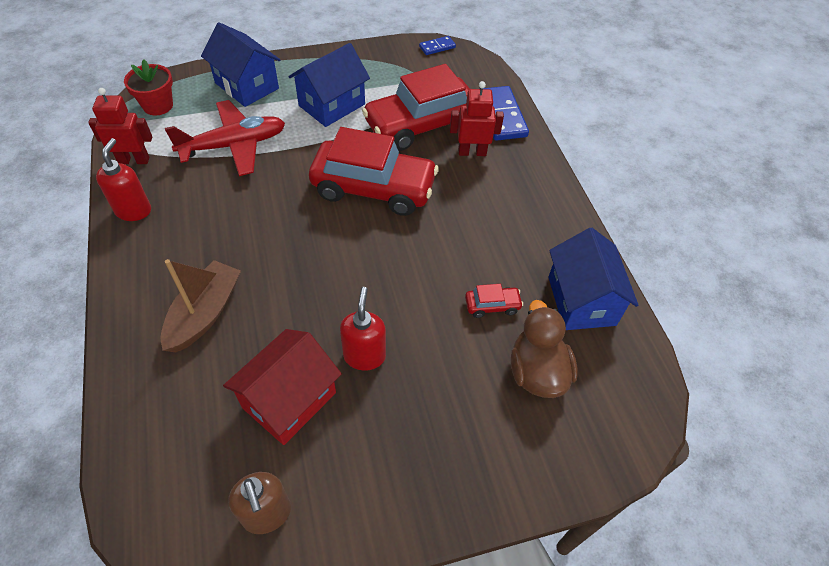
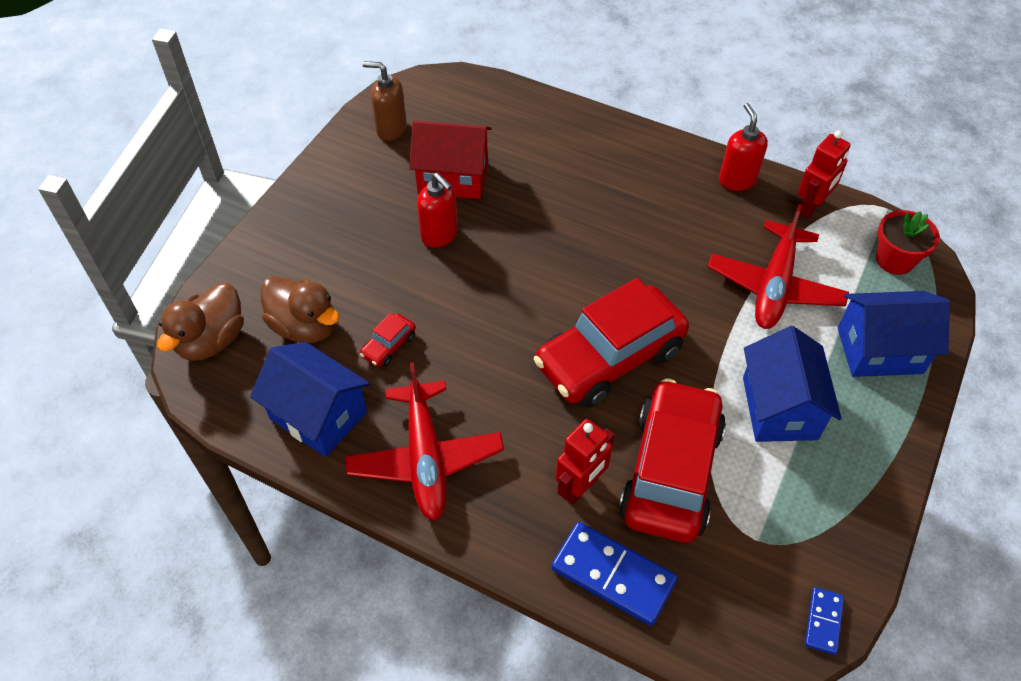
camera: 135 degrees right, 0 degrees up
red soap dispenser [96,138,151,221] -> red soap dispenser turned 150 degrees counterclockwise [719,103,768,191]
brown boat [160,259,241,352] -> none
red house [223,329,342,445] -> red house turned 75 degrees counterclockwise [409,120,492,199]
none -> brown duck [157,282,244,361]
none -> red plane [345,362,504,521]

